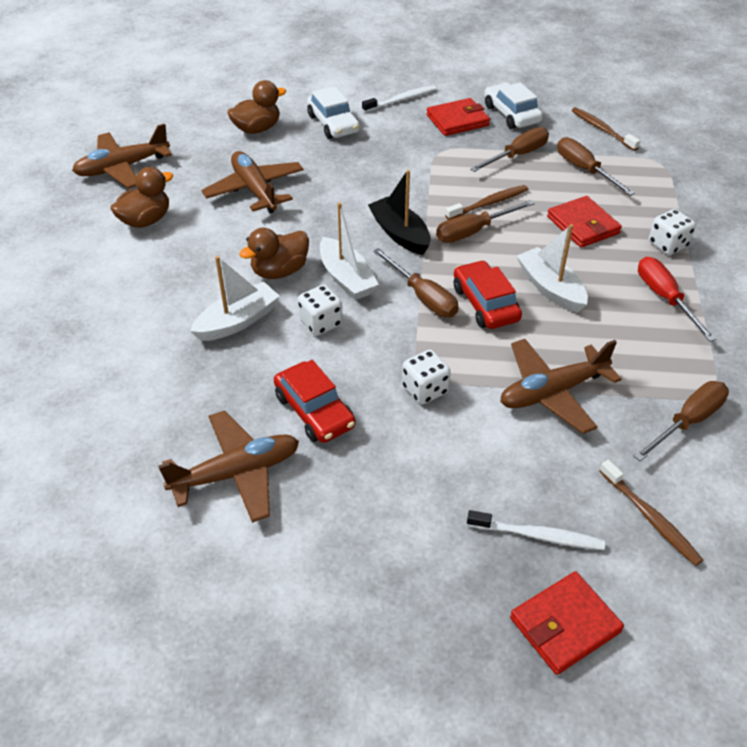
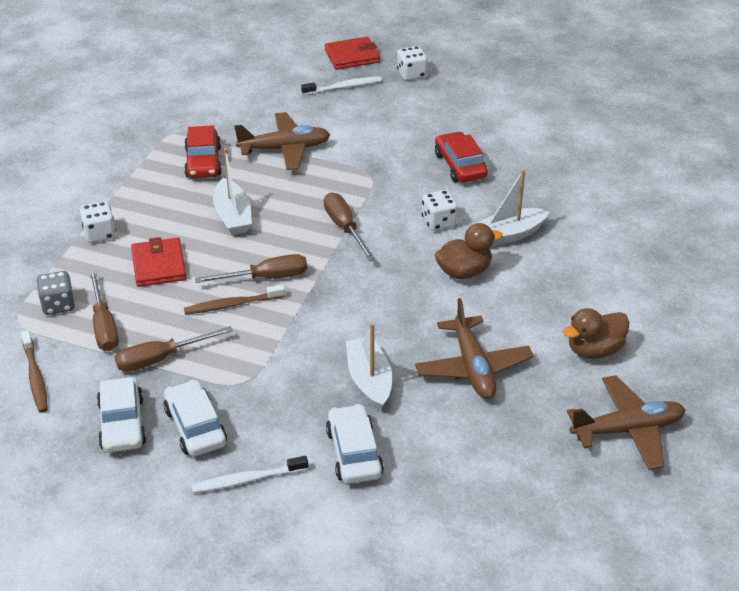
camera: 165 degrees left, 5 degrees down
brown plane [158,410,299,523] -> none
brown duck [227,80,286,134] -> none
white boat [320,202,379,300] -> white boat moved to [346,323,392,411]
black boat [368,170,431,255] -> none
white dice [402,350,451,405] -> white dice moved to [397,46,427,81]
red wallet [427,98,490,136] -> white car [163,380,227,456]
red car [454,260,522,329] -> red car moved to [184,125,222,178]
white toothbrush [467,510,605,550] -> white toothbrush turned 135 degrees clockwise [301,76,382,95]
brown toothbrush [600,460,703,566] -> none
brown screwdriver [633,381,729,461] -> none
red screwdriver [638,257,716,342] -> none
none -> grey dice [36,271,75,315]

